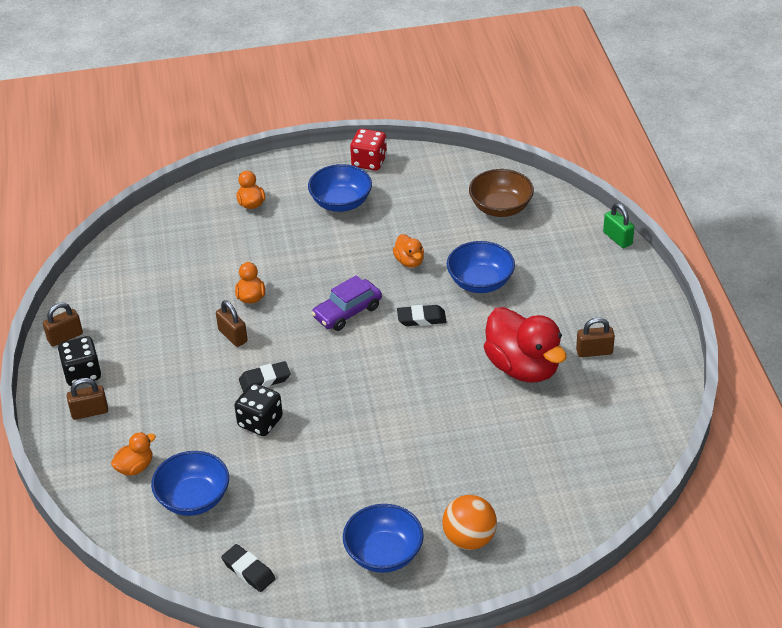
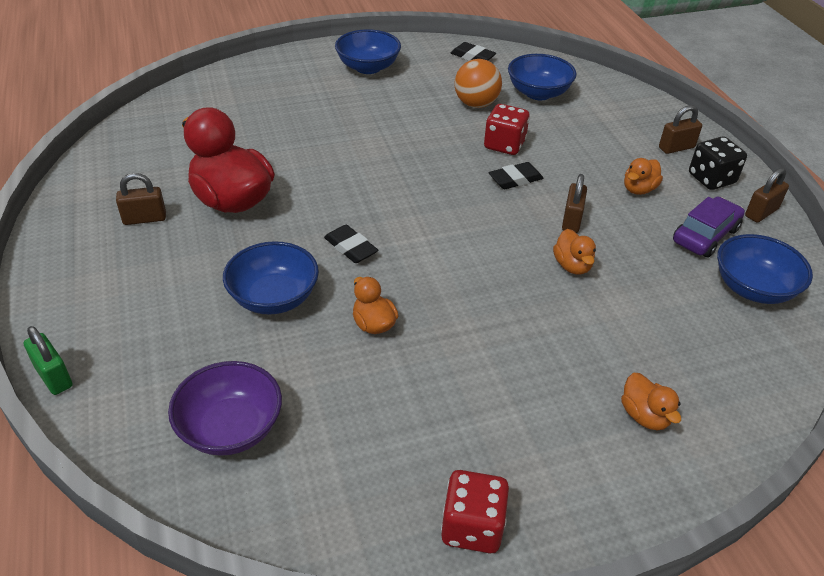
camera: 170 degrees right, 0 degrees up
orange duck [111,432,156,476] -> orange duck moved to [624,158,663,195]
brown padlock [216,300,248,347] -> brown padlock turned 60 degrees clockwise [562,174,587,233]
black dice [234,383,283,436] -> red dice [484,104,530,155]
blue bowl [308,164,372,212] -> blue bowl moved to [717,234,813,304]
purple car [311,275,382,331] -> purple car moved to [673,197,745,257]
black eraser [397,305,446,326] -> black eraser turned 60 degrees clockwise [324,225,378,263]
orange ball [442,495,497,550] -> orange ball moved to [454,59,502,108]
brown bowl [469,169,534,217] -> purple bowl [168,361,282,456]

